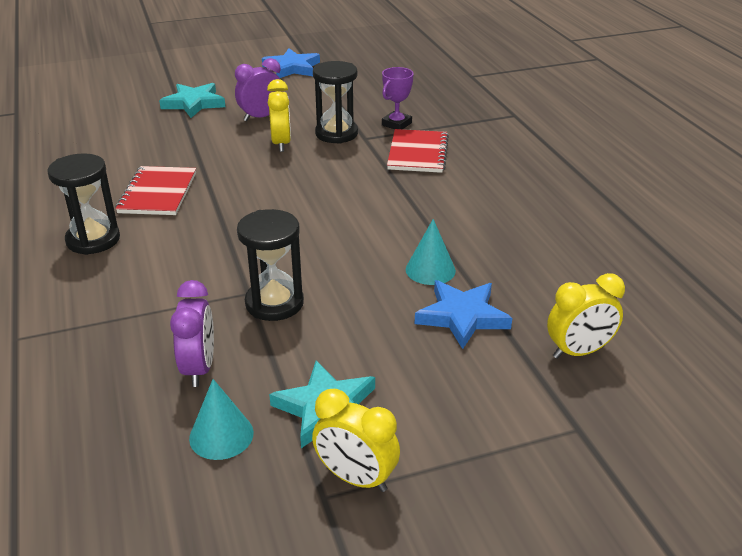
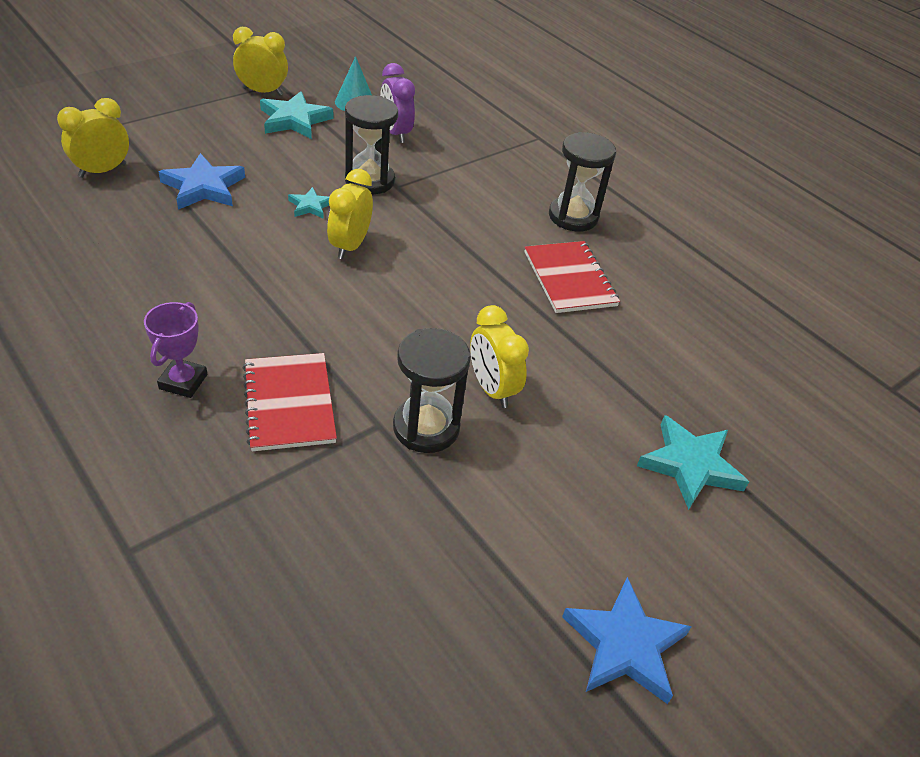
camera: 155 degrees right, 10 degrees up
purple clock [235,58,284,121] -> none
purple trophy [382,67,414,129] -> purple trophy moved to [144,302,207,398]
turquoise cone [406,219,456,285] -> none
none -> turquoise star [288,187,329,219]
none -> yellow clock [327,169,373,259]

